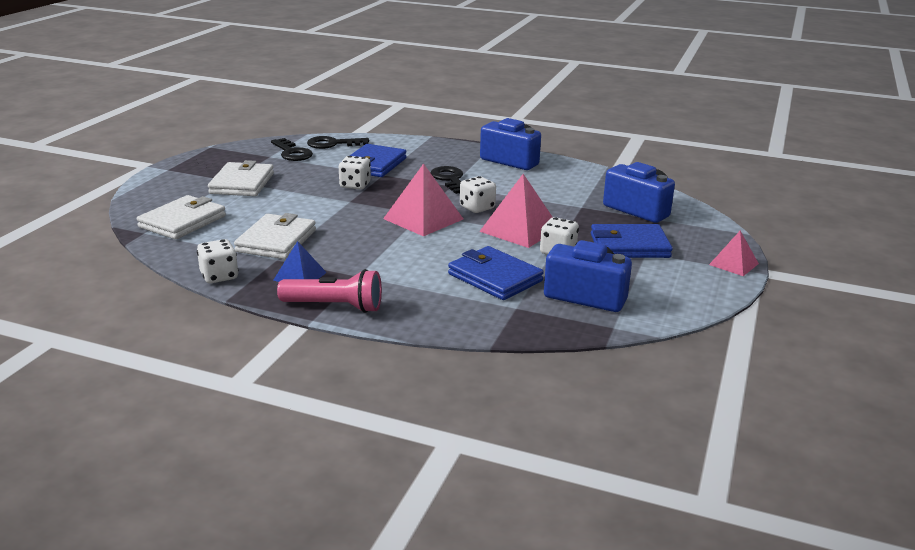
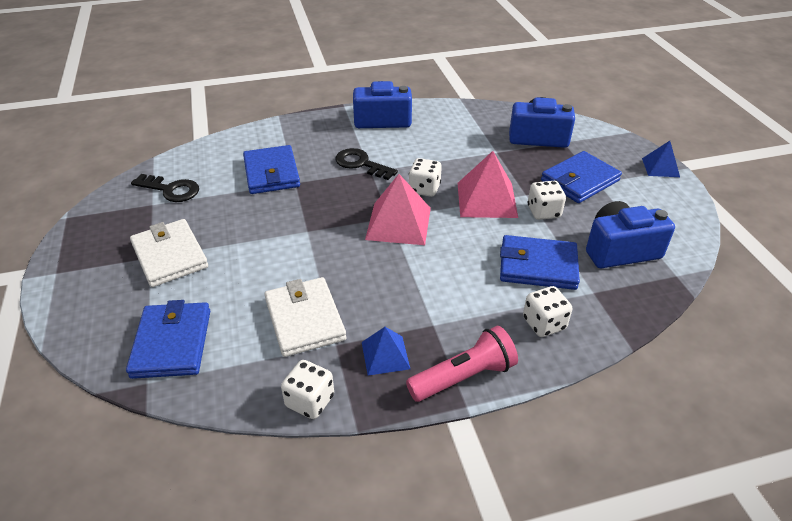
camera: 35 degrees left, 15 degrees up
white wallet [137,195,226,239] -> blue wallet [126,300,210,379]
black key [307,136,369,149] -> none
white dice [338,156,371,189] -> white dice moved to [523,286,572,337]
pink pyramid [709,231,759,276] -> blue pyramid [642,141,680,177]

